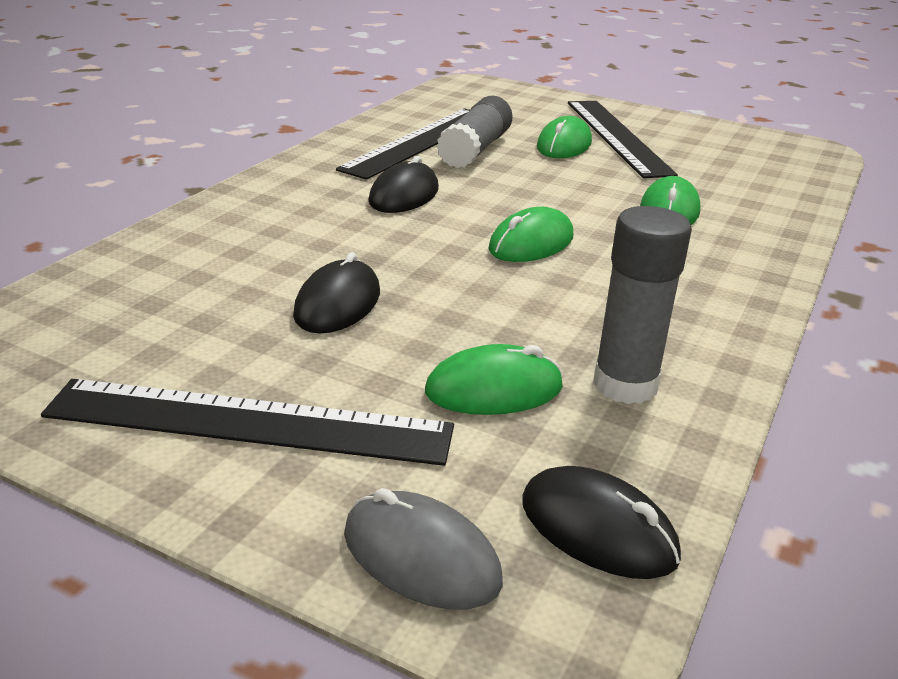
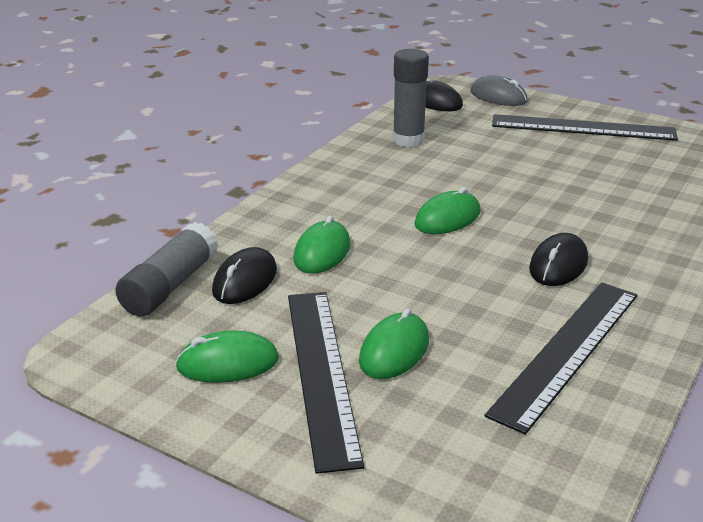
camera: 175 degrees left, 0 degrees up
black mouse [293,252,380,333] -> black mouse moved to [212,247,277,304]
green mouse [425,344,563,415] -> green mouse moved to [175,331,279,383]
grey glue stick [437,95,513,168] -> grey glue stick moved to [115,222,219,316]

